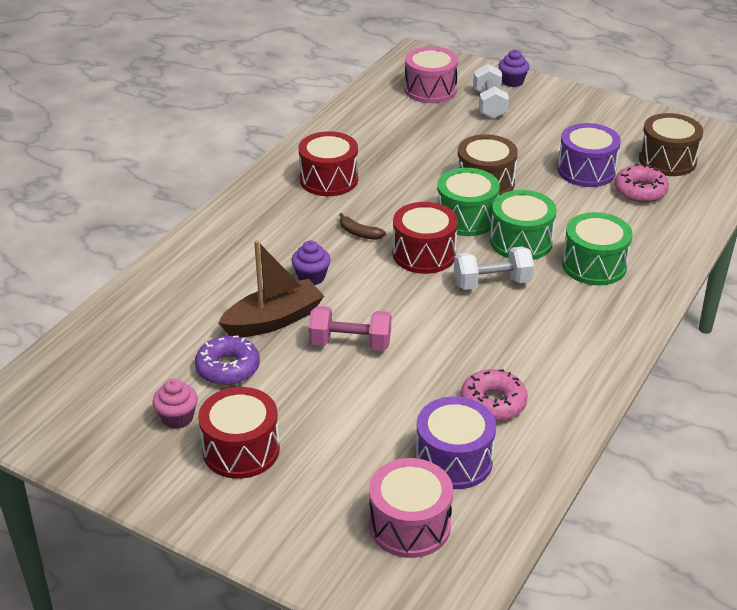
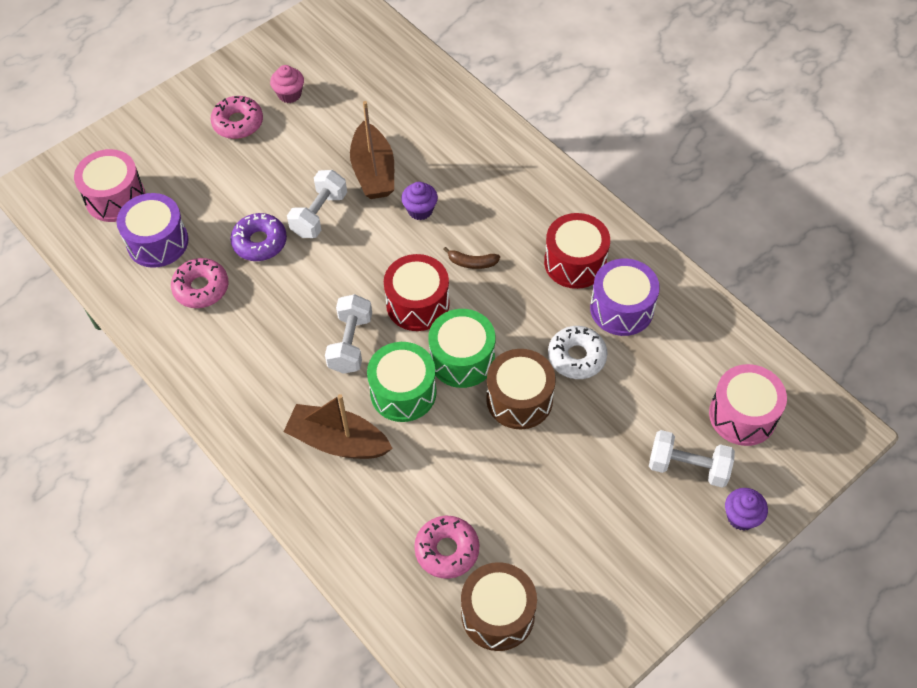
camera: 110 degrees right, 20 degrees up
purple donut [195,335,260,385] -> purple donut moved to [230,213,287,261]
red drum [198,387,280,479] -> pink donut [211,96,263,139]
pink dumbbell [309,306,391,351] -> white dumbbell [287,170,347,238]
brown banana [339,213,386,240] -> brown banana turned 135 degrees counterclockwise [443,247,500,269]
purple drum [558,123,621,187] -> purple drum moved to [590,258,660,336]
green drum [562,212,633,285] -> brown boat [284,394,393,459]
none -> white donut [548,326,608,379]

